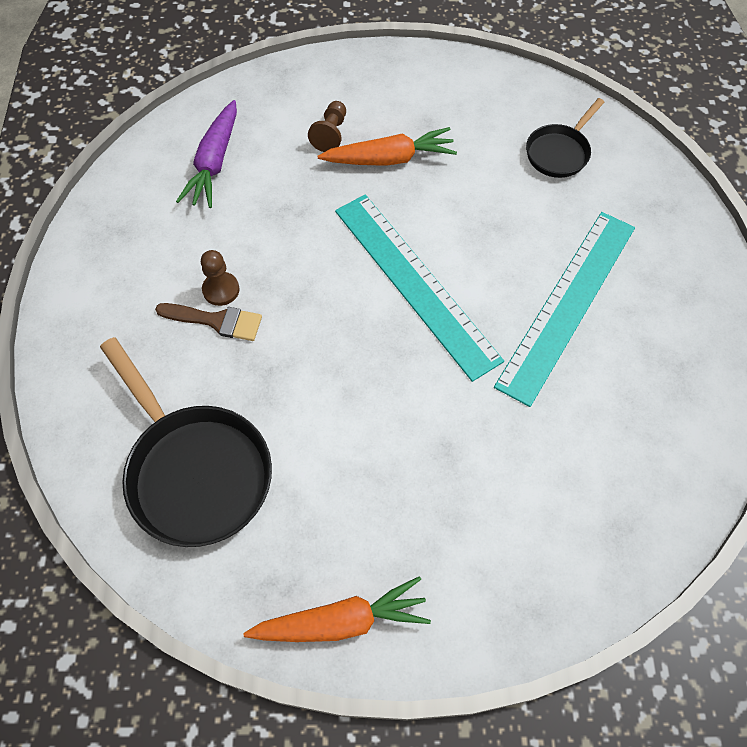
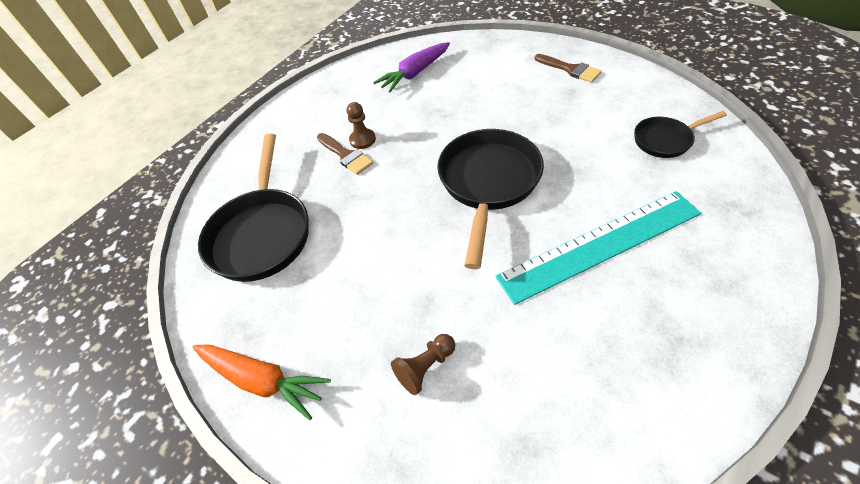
camera: 40 degrees right, 10 degrees down
brown pawn [308,101,346,152] -> brown pawn moved to [391,334,455,395]
orange carrot [318,127,457,166] -> none
turquoise ruler [335,195,504,382] -> black pan [437,129,544,269]
none -> brown brush [535,54,602,83]

